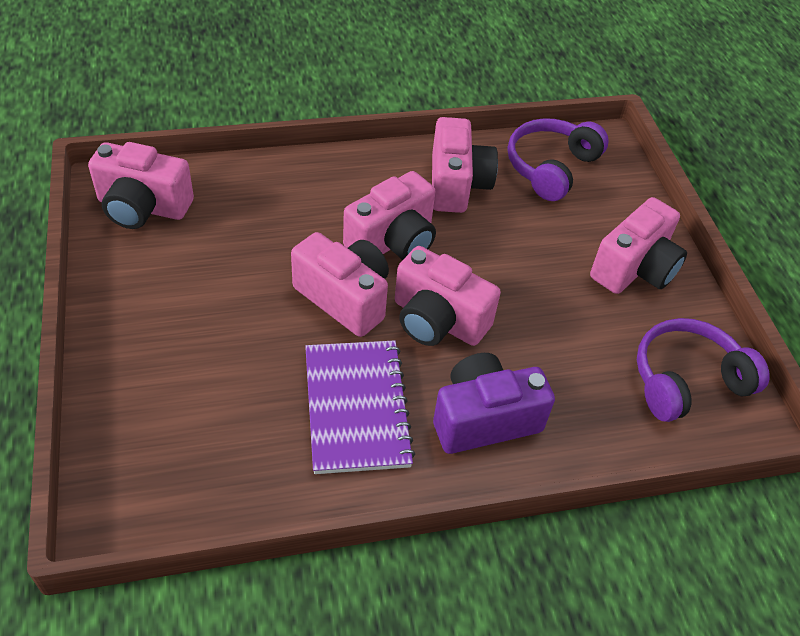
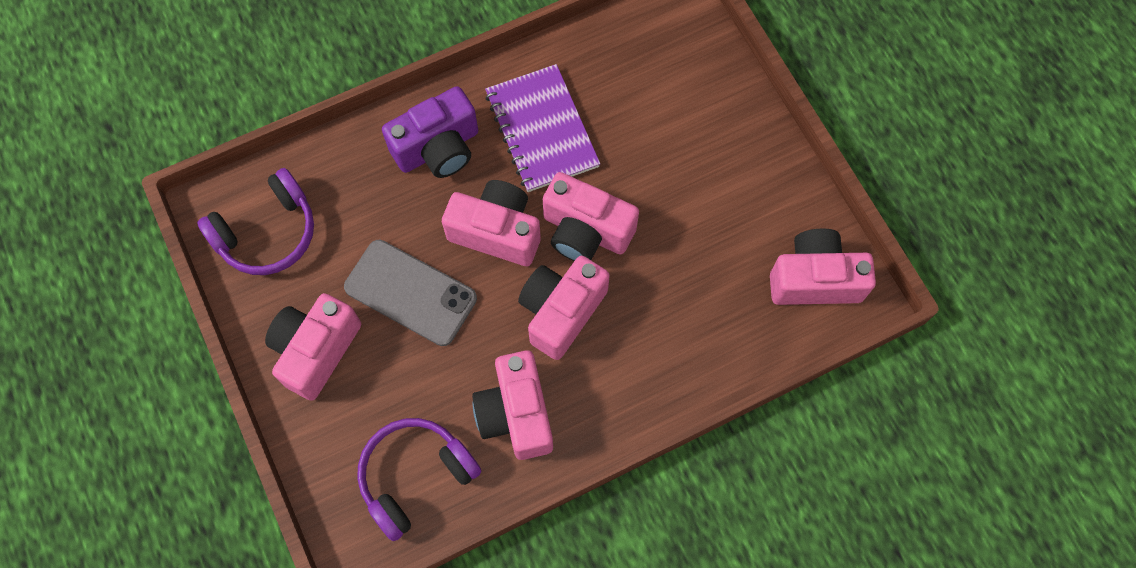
camera: 170 degrees right, 20 degrees up
purple headphones [508,118,609,201] -> purple headphones turned 150 degrees counterclockwise [357,418,481,541]
none -> grey phone [344,240,477,346]

